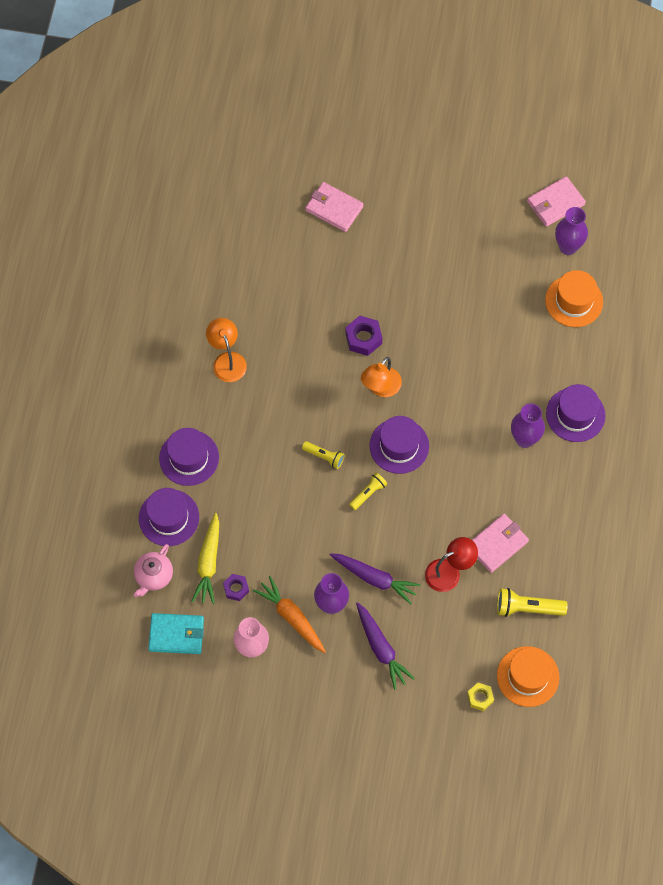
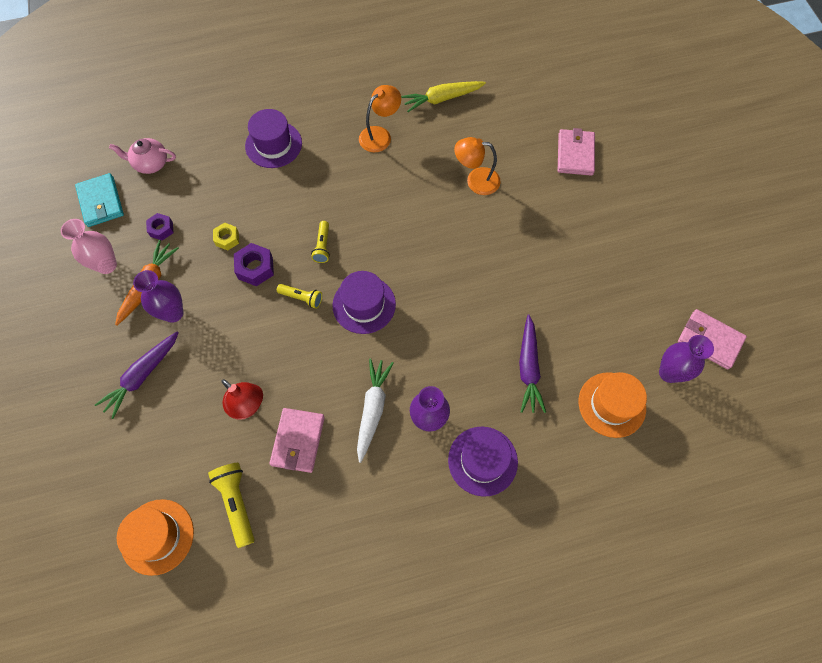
camera: 65 degrees right, 0 degrees up
purple hat [139,488,199,546] -> none
yellow carrot [191,513,219,604] -> yellow carrot moved to [401,81,486,112]
purple carrot [330,553,421,604] -> purple carrot moved to [519,315,546,413]
purple nut [345,316,382,356] -> purple nut moved to [234,243,274,286]
orange lamp [361,357,402,397] -> orange lamp moved to [454,137,501,195]
yellow nut [467,683,494,711] -> yellow nut moved to [213,223,239,251]
pink wallet [472,513,529,573] -> pink wallet turned 75 degrees clockwise [270,408,325,473]
none -> white carrot [357,358,394,463]

